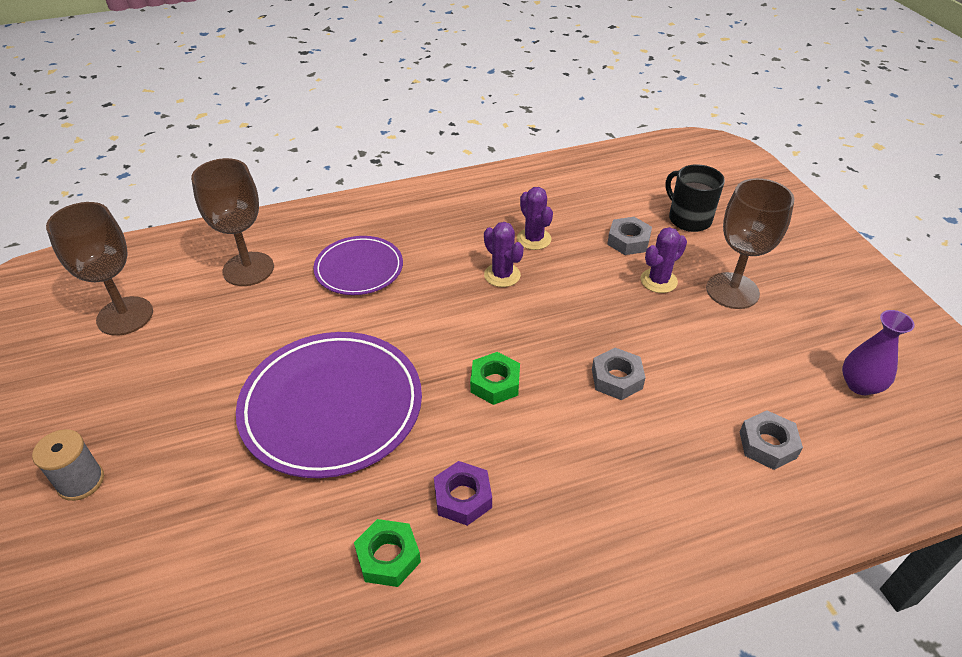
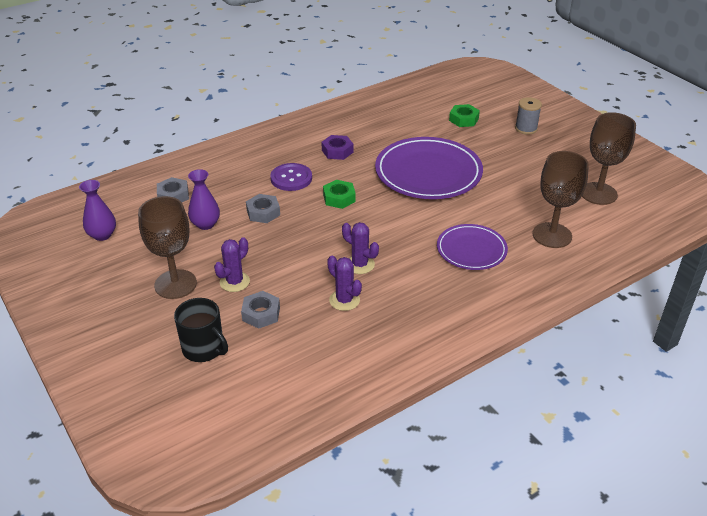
camera: 165 degrees right, 5 degrees down
green nut [354,519,421,587] -> green nut moved to [449,104,480,127]
none -> purple vase [188,169,220,230]
none -> purple button [270,163,312,191]

